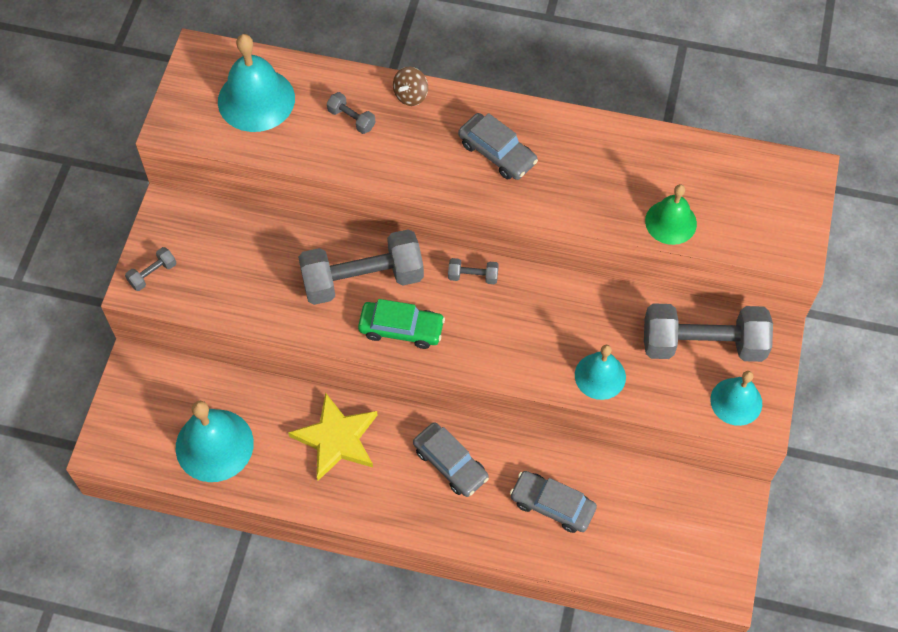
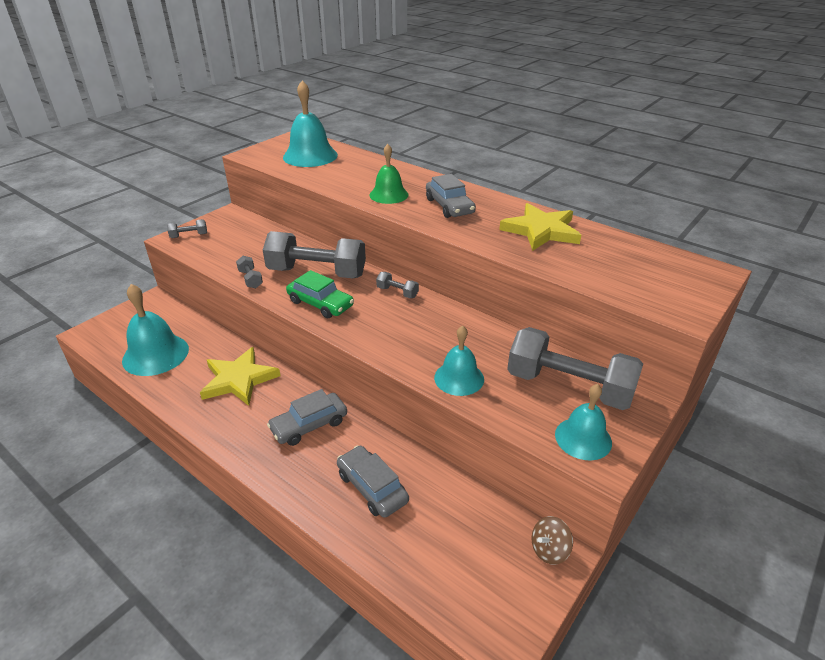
camera: 25 degrees right, 25 degrees down
grey dumbbell [327,92,376,134] -> grey dumbbell moved to [236,256,263,288]
brown spinning top [393,67,428,106] -> brown spinning top moved to [532,516,573,565]
grey car [413,422,489,497] -> grey car turned 75 degrees clockwise [267,389,347,446]
green bell [645,184,697,245] -> green bell moved to [369,144,409,204]
none -> yellow star [499,203,581,251]

